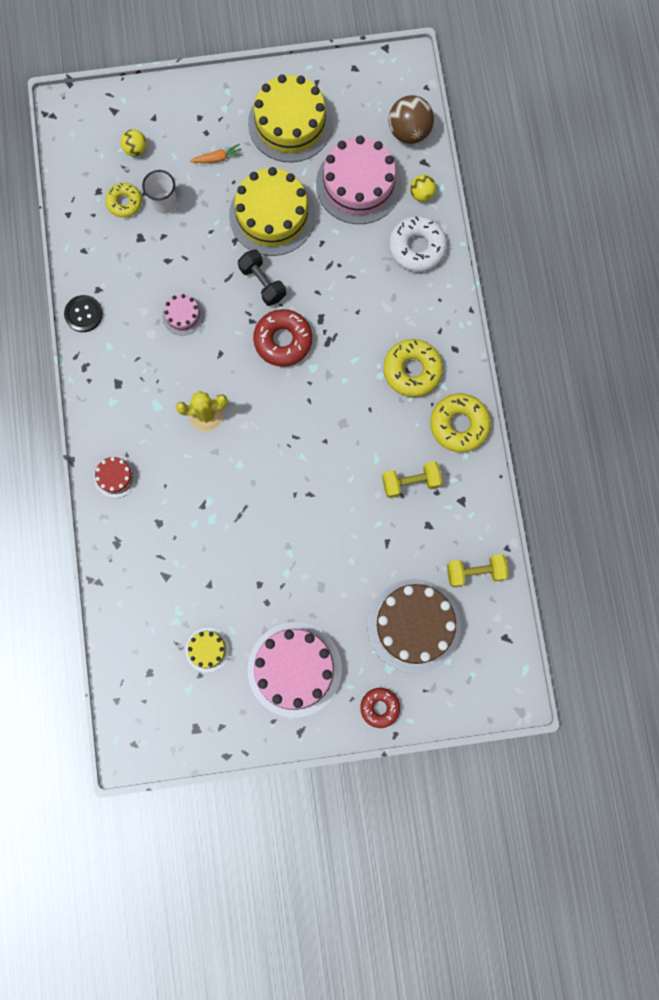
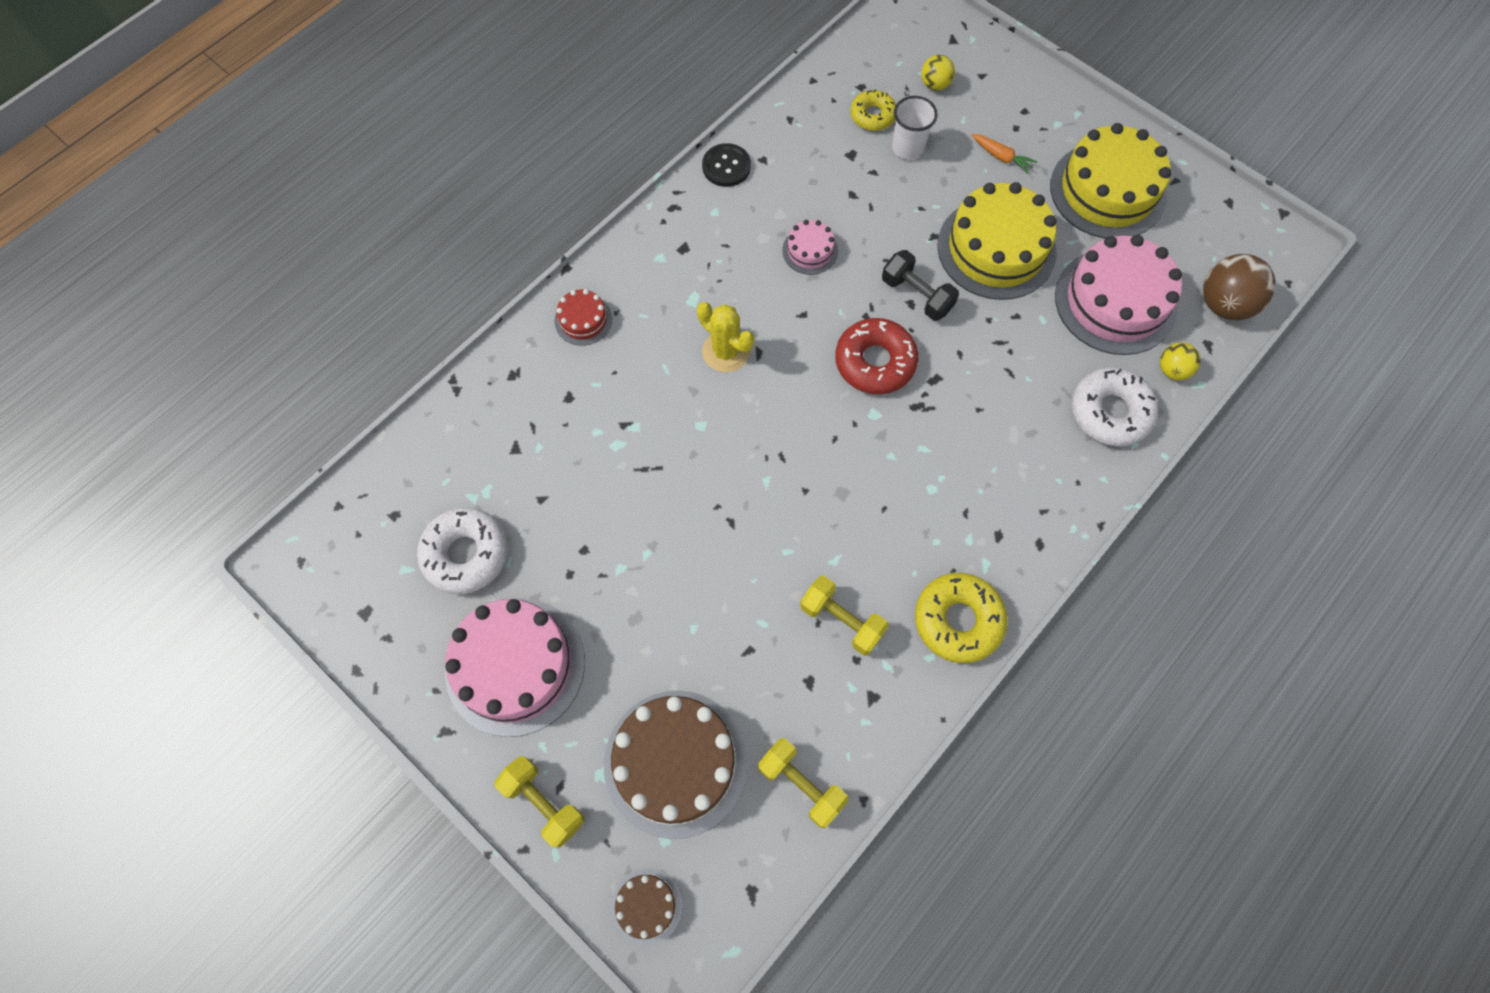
camera: 50 degrees right, 10 degrees down
yellow cake [186,628,230,673] -> white donut [417,508,508,594]
black dumbbell [238,249,286,306] -> black dumbbell turned 60 degrees counterclockwise [882,250,959,321]
red donut [360,688,400,728] -> yellow dumbbell [495,756,585,848]
yellow donut [383,339,443,397] -> none
none -> brown cake [611,868,683,945]

